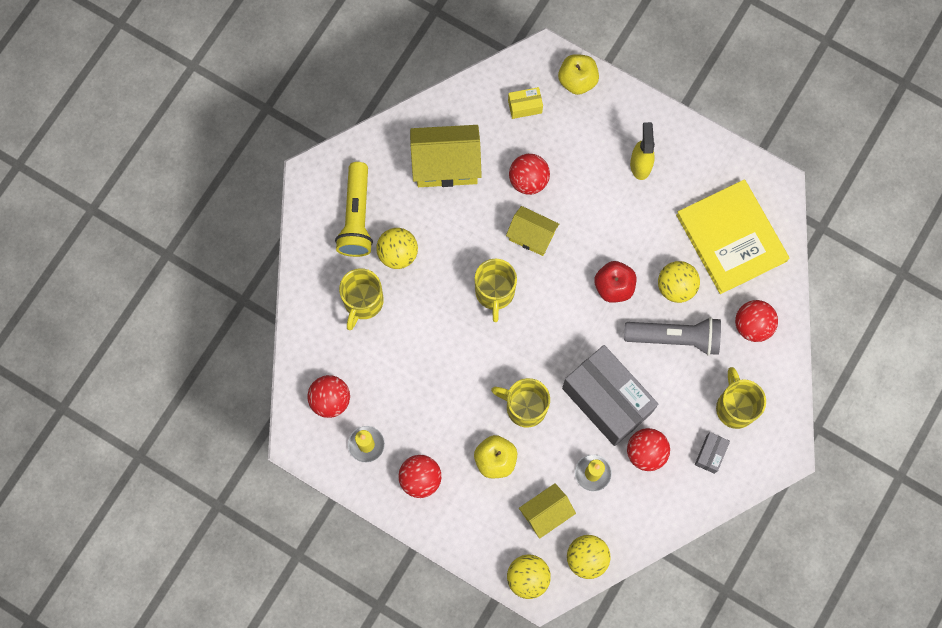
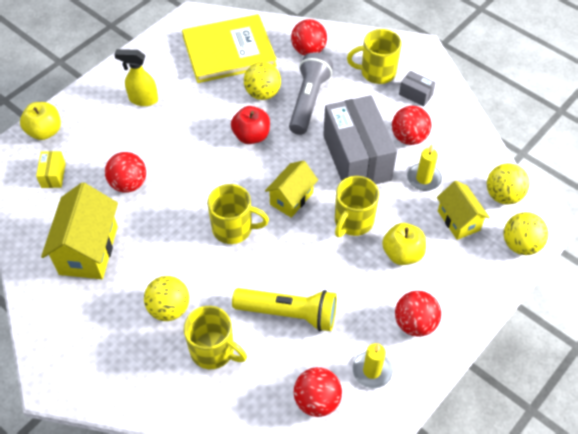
camera: 80 degrees left, 20 degrees down
yellow flashlight [335,162,373,257] -> yellow flashlight moved to [232,288,337,332]
yellow house [506,206,559,256] -> yellow house moved to [265,160,318,218]
grey box [562,345,658,446] -> grey box turned 75 degrees counterclockwise [323,95,397,184]

